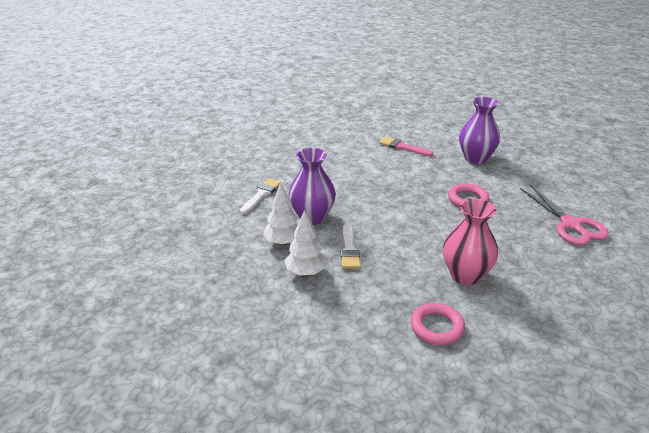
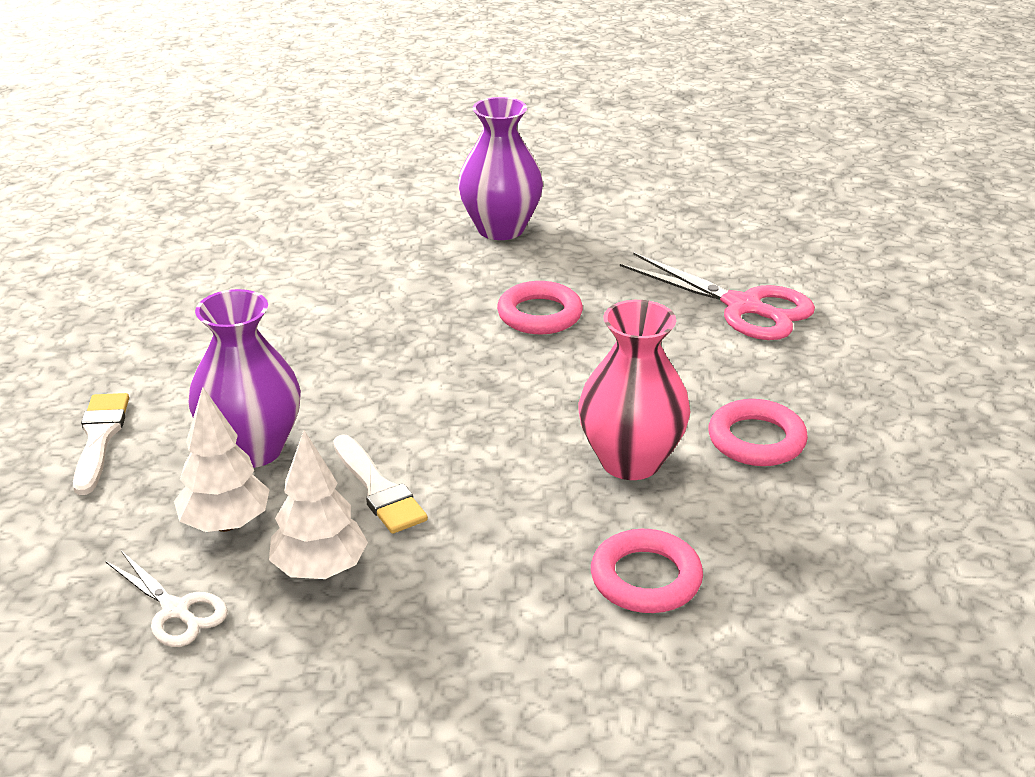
camera: 30 degrees left, 0 degrees up
pink brush [379,137,433,156] -> none
none -> white scissors [105,551,228,647]
none -> pink ring [709,399,808,466]

